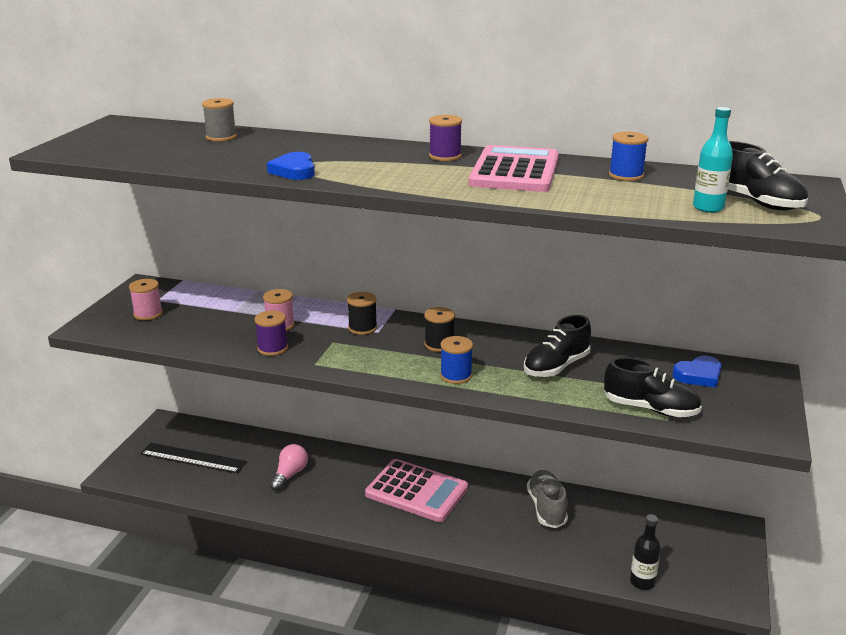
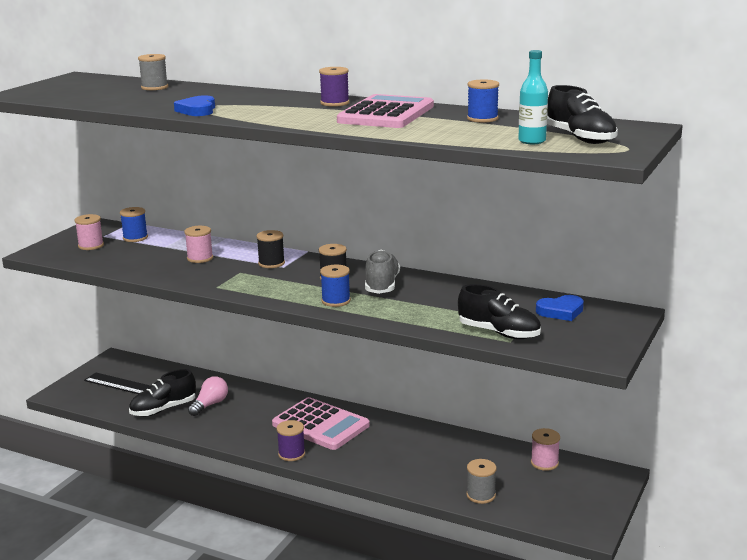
camera: 10 degrees right, 5 degrees down
purple spool [255,311,288,356] -> purple spool moved to [277,420,305,461]
black shoe [524,315,591,377] -> black shoe moved to [129,369,196,416]
grey shoe [527,470,568,528] -> grey shoe moved to [365,250,400,294]
black bottle [630,514,661,590] -> none
none -> blue spool [120,207,148,242]
none -> grey spool [466,459,497,504]
none -> pink spool [531,428,560,471]

